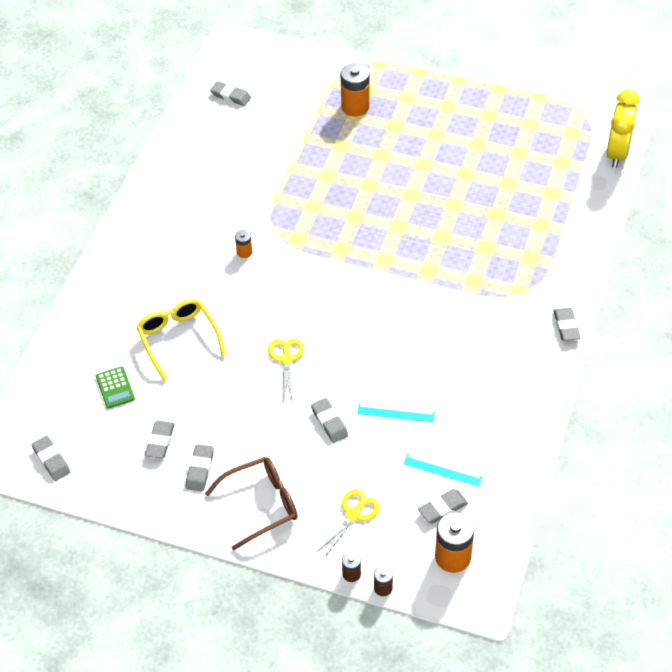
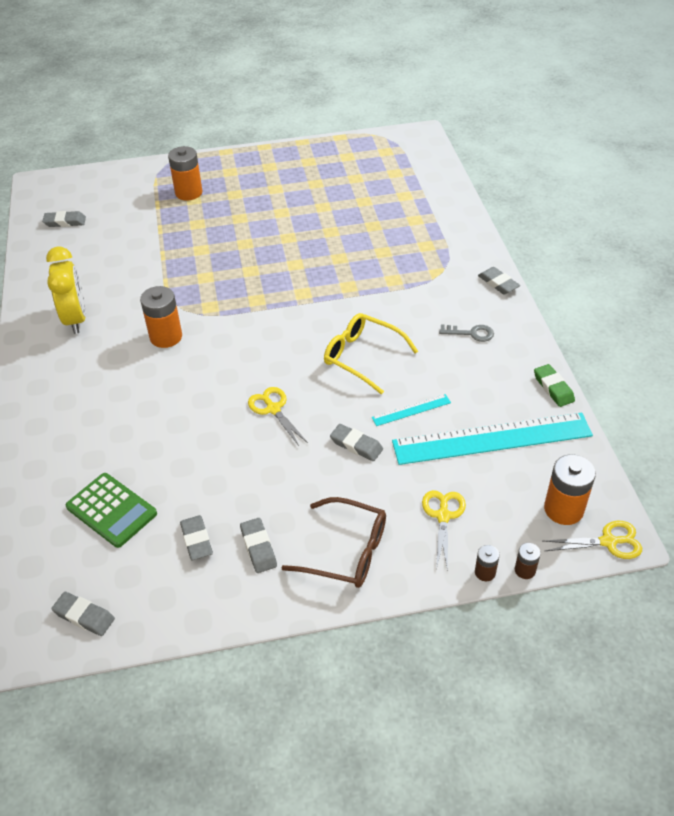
camera: 30 degrees left, 5 degrees down
green calculator [96,366,135,409] -> green calculator [66,473,157,548], size x1.56
yellow glasses [137,299,226,381] -> yellow glasses moved to [324,313,418,394]
brown glasses [205,457,297,550] -> brown glasses turned 75 degrees clockwise [281,497,386,588]
orange battery [235,230,252,258] -> orange battery [140,286,182,348], size x1.96
turquoise ruler [404,454,483,486] -> turquoise ruler [392,412,593,465], size x2.36
grey eraser [418,489,468,523] -> none
yellow clock [606,89,640,168] -> yellow clock moved to [46,247,86,334]
none -> grey key [439,324,494,342]
none -> green eraser [534,364,575,407]
none -> yellow scissors [544,521,642,559]

